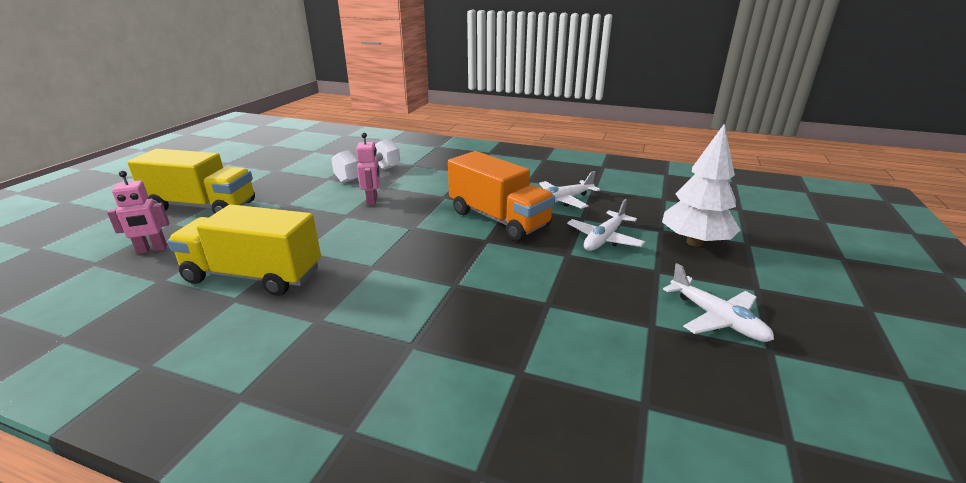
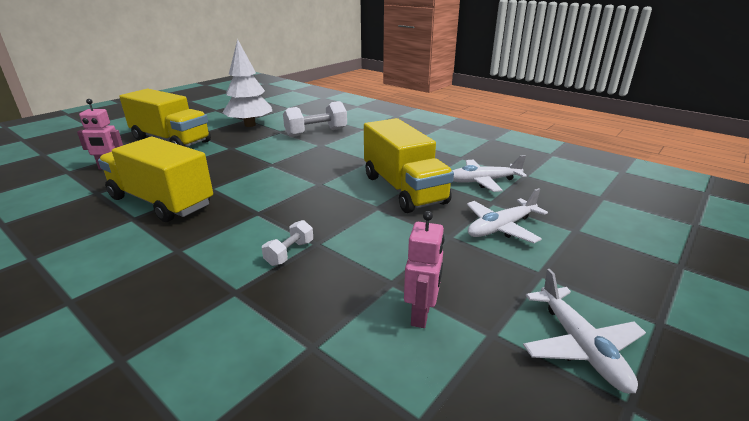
camera: 20 degrees right, 0 degrees up
pink robot [356,133,380,205] -> pink robot moved to [404,211,445,328]
orange truck [448,151,555,241] -> yellow truck [364,118,454,213]
white tree [662,123,740,247] -> white tree moved to [222,39,272,127]
none -> white dumbbell [262,220,313,266]

